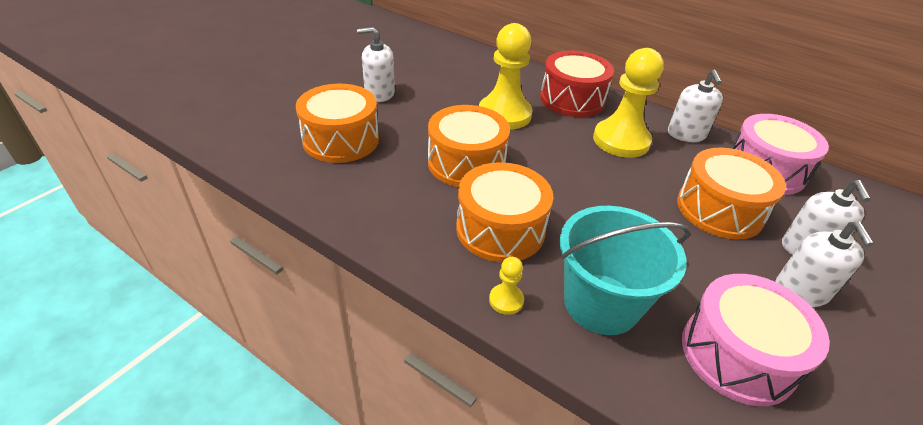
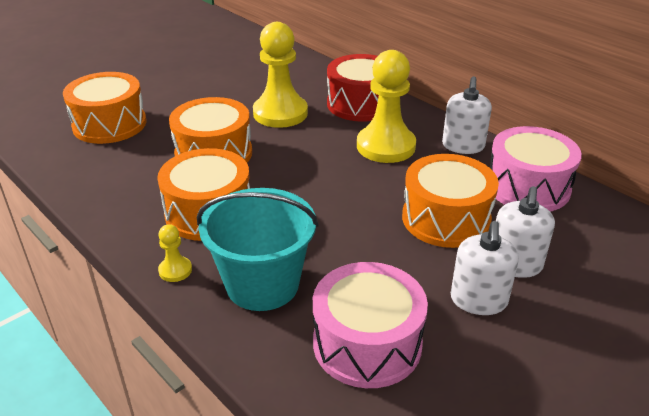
camera: 15 degrees right, 5 degrees down
white soap dispenser [357,27,395,102] -> none

